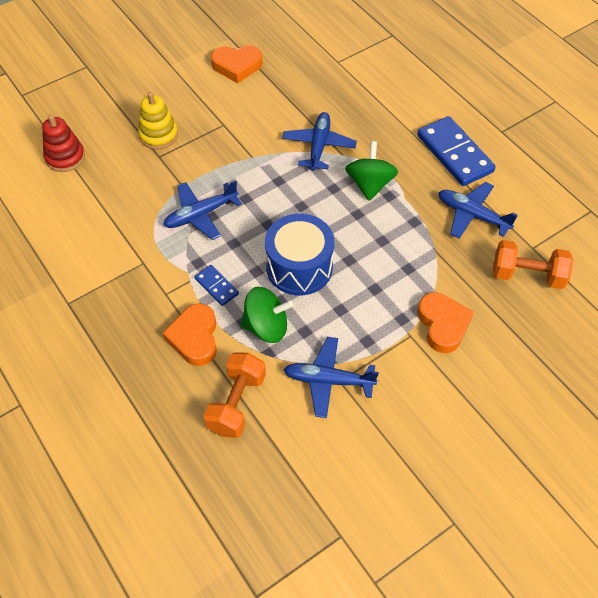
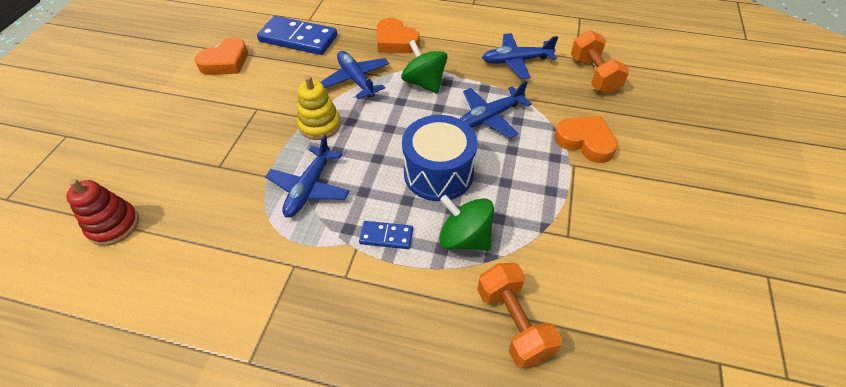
camera: 40 degrees left, 5 degrees down
yellow stacking toy [138,92,178,149] -> yellow stacking toy moved to [297,76,341,140]
orange heart [163,303,217,366] -> orange heart moved to [377,18,420,53]
green spinning top [241,287,293,343] -> green spinning top turned 105 degrees counterclockwise [439,195,494,251]
blue plane [284,337,379,418] -> blue plane moved to [460,81,532,138]
blue domino [417,116,496,186] -> blue domino moved to [257,16,337,55]
orange dumbbell [493,240,573,289] -> orange dumbbell turned 75 degrees counterclockwise [571,30,630,94]

